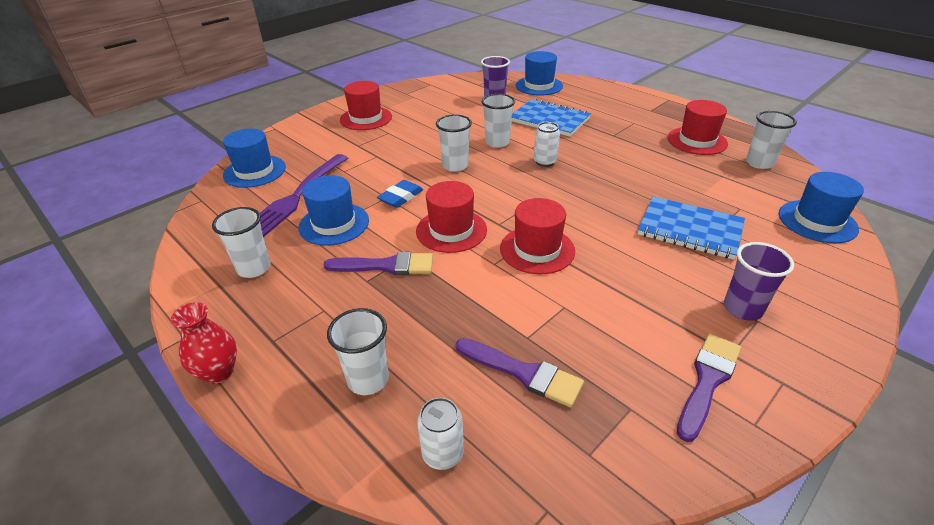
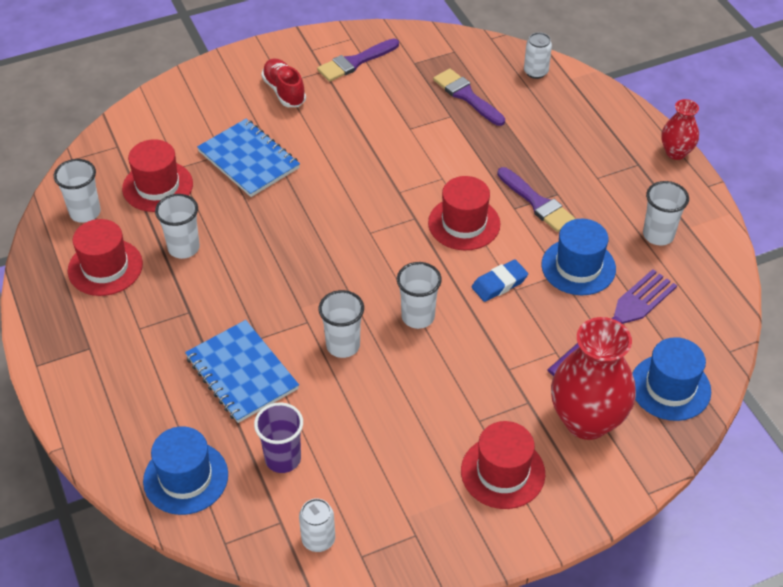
camera: 160 degrees left, 10 degrees up
purple brush [323,252,433,275] -> purple brush turned 150 degrees counterclockwise [497,167,576,232]
white cup [327,308,389,395] -> white cup moved to [155,194,200,259]
red hat [500,198,575,275] -> red hat moved to [122,139,193,212]
white can [534,122,560,167] -> white can moved to [299,498,335,552]
purple cup [724,242,794,321] -> red shoe [261,58,306,107]
blue hat [779,172,864,243] -> none
none -> red vase [551,317,636,440]

